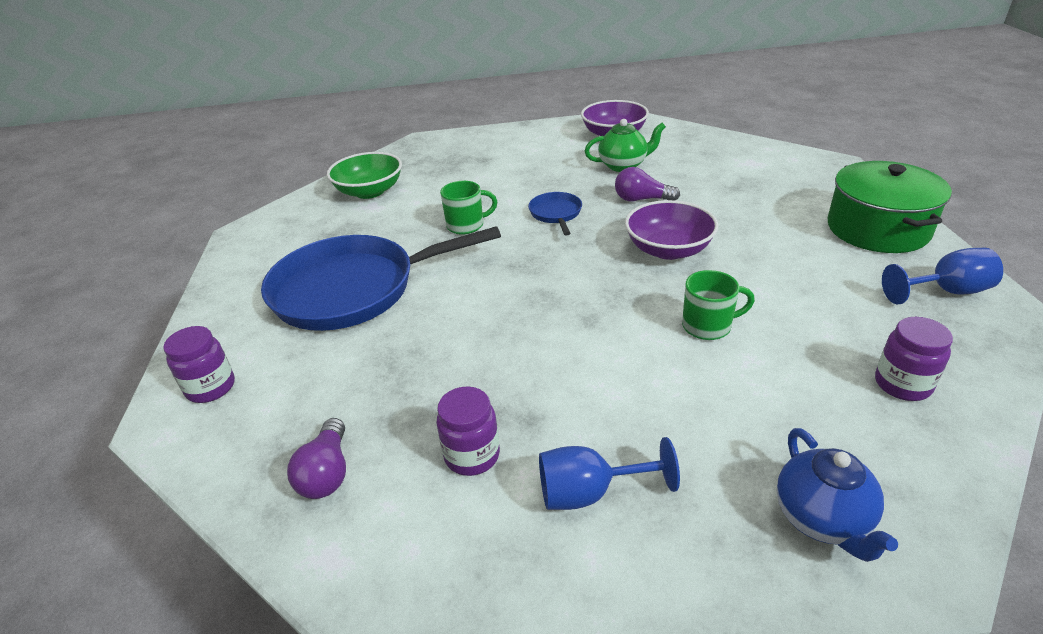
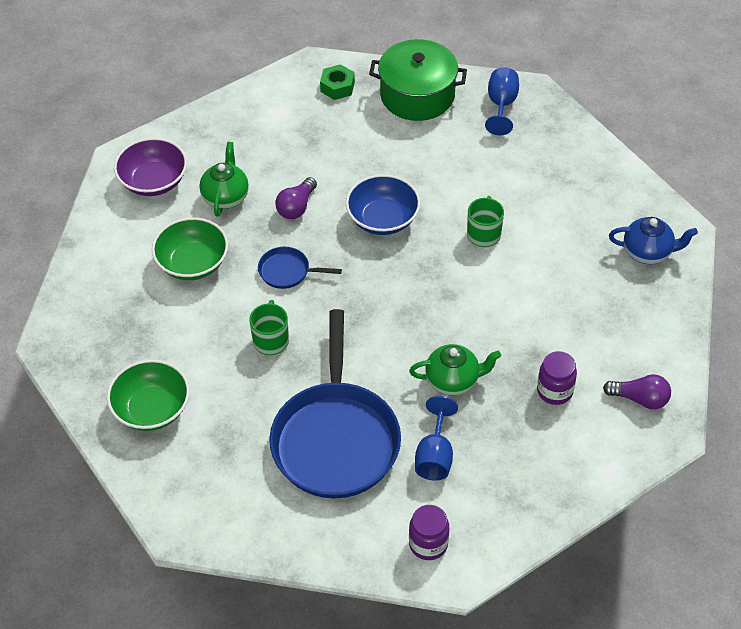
camera: 75 degrees left, 15 degrees up
purple light bulb [287,418,346,499] -> purple light bulb moved to [603,374,671,409]
blue goblet [539,437,680,510] -> blue goblet moved to [415,396,458,481]
purple bowl [625,200,718,260] -> blue bowl [346,174,421,235]
purple jar [875,317,953,401] -> none
none -> green bowl [152,217,228,280]
none -> green nut [320,64,355,100]
none -> green teapot [409,344,501,396]

